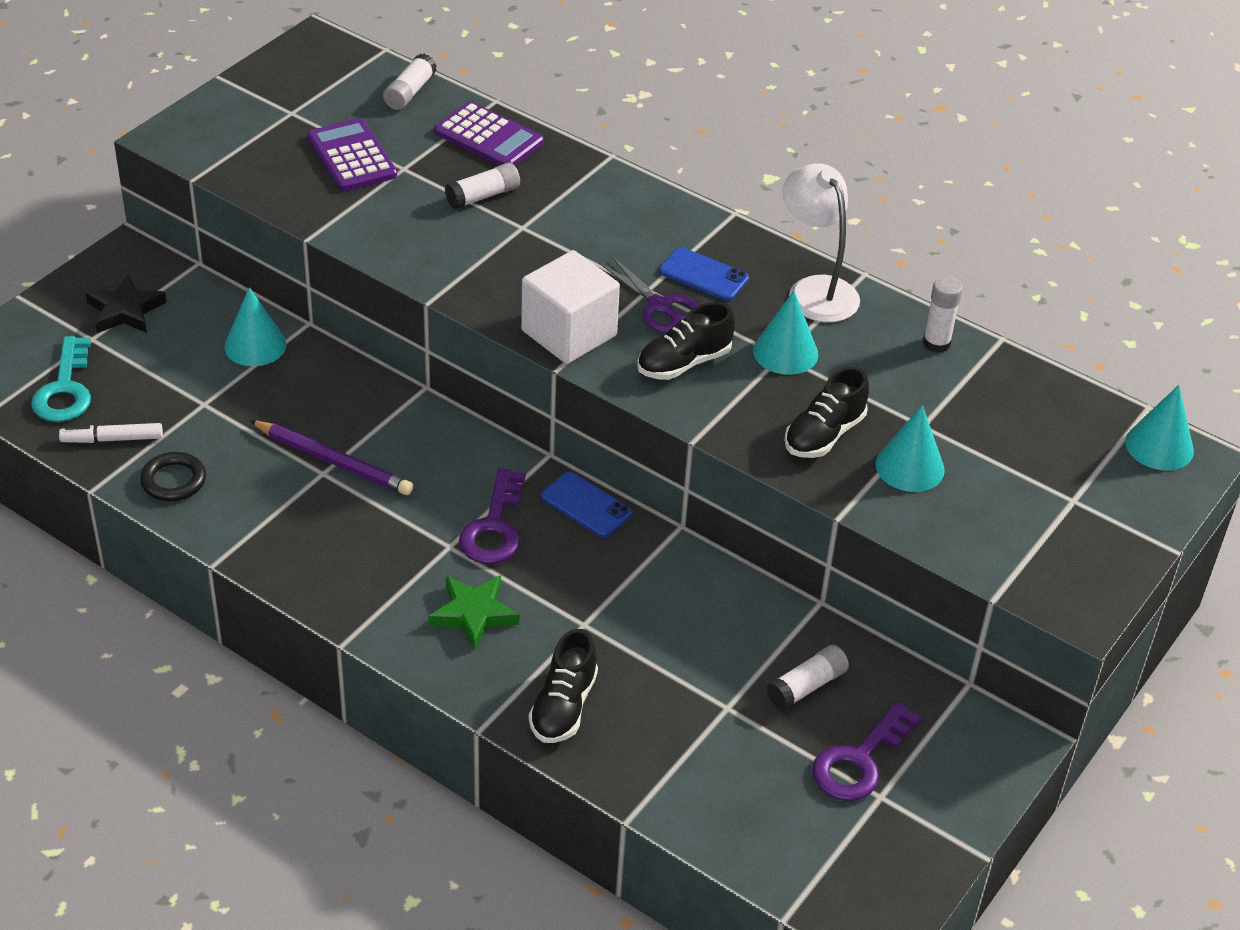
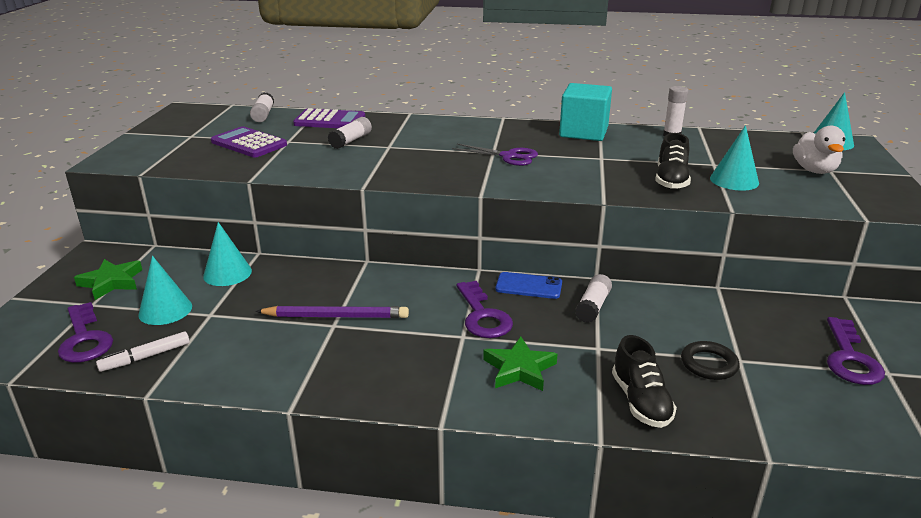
camera: 25 degrees left, 15 degrees down
turquoise key [31,336,91,422] -> purple key [58,302,113,363]
black star [85,274,167,333] -> green star [74,259,142,300]
black ring [140,452,206,501] -> black ring moved to [681,341,740,380]
white cube [521,250,620,364] -> none
black shoe [637,302,735,380] -> none
blue phone [659,247,749,301] -> none
turquoise cone [753,291,818,375] -> turquoise cone moved to [138,256,192,325]
white glue stick [767,645,849,710] -> white glue stick moved to [575,274,612,323]
white lamp [782,163,860,322] -> turquoise cube [559,83,612,141]
none -> white duck [793,126,845,174]

